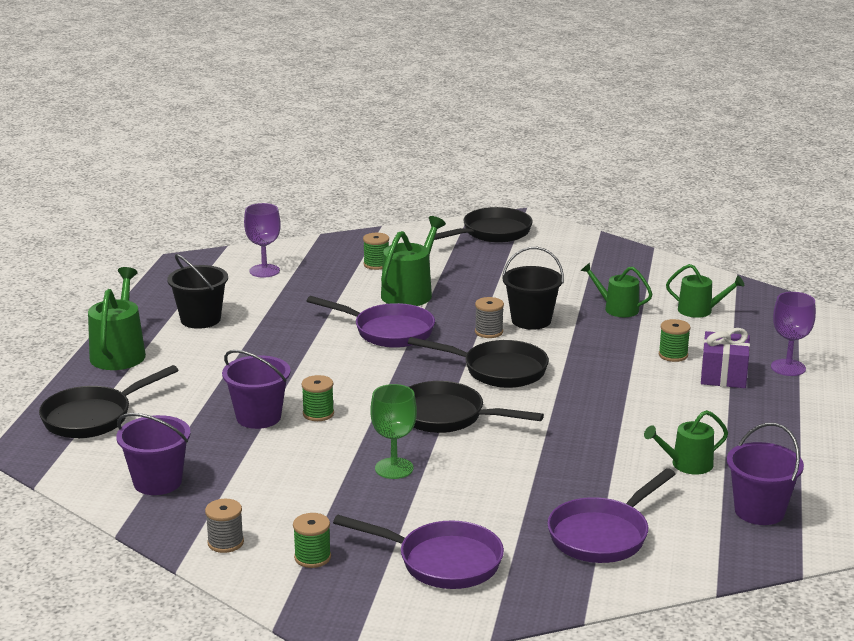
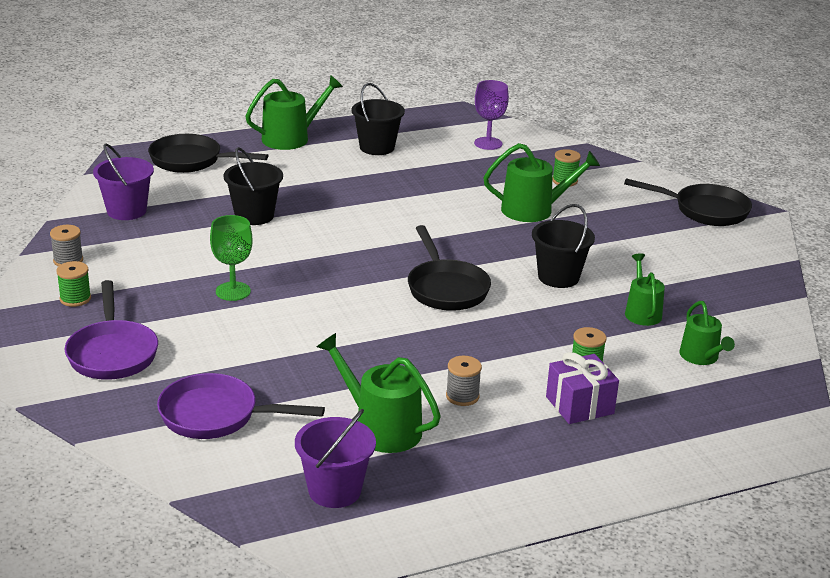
camera: 55 degrees right, 5 degrees up
purple bucket [222,350,291,429] -> black bucket [224,147,283,225]
green spool [301,375,334,421] -> none
purple pan [307,296,435,348] -> none
black pan [409,381,544,433] -> none
grey spool [475,297,504,338] -> grey spool moved to [446,356,482,406]
green watering can [644,410,728,474] -> green watering can [317,333,441,453], size x1.54
purple goblet [771,292,816,376] -> none

